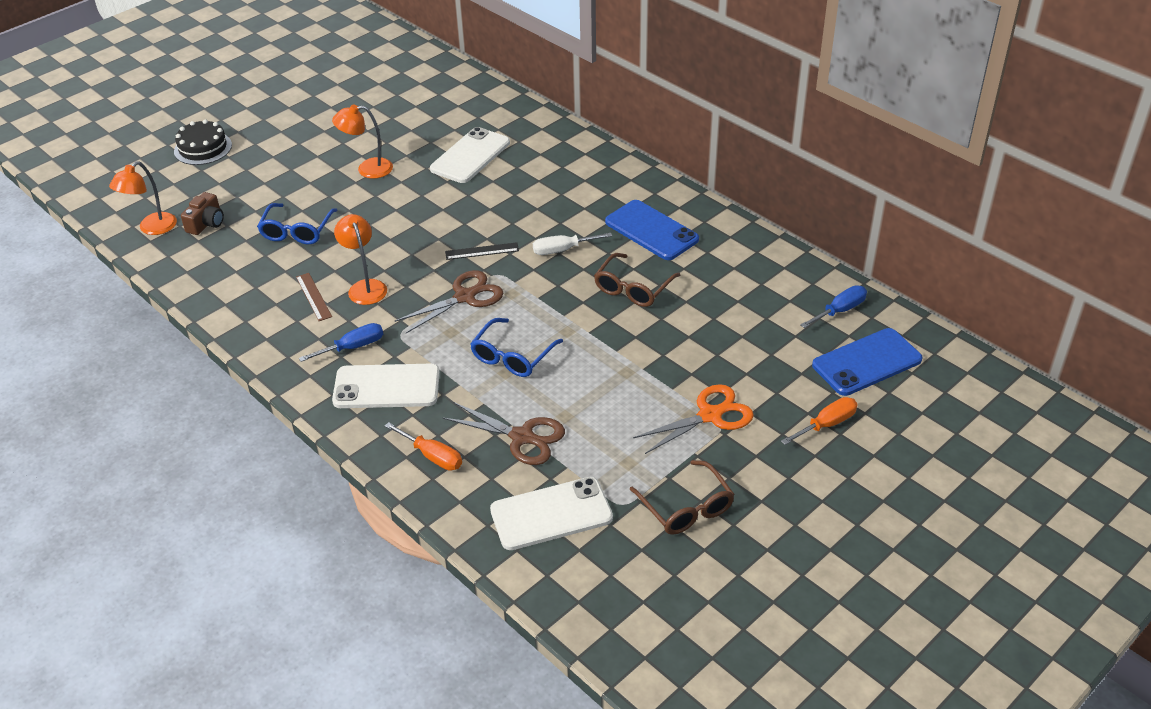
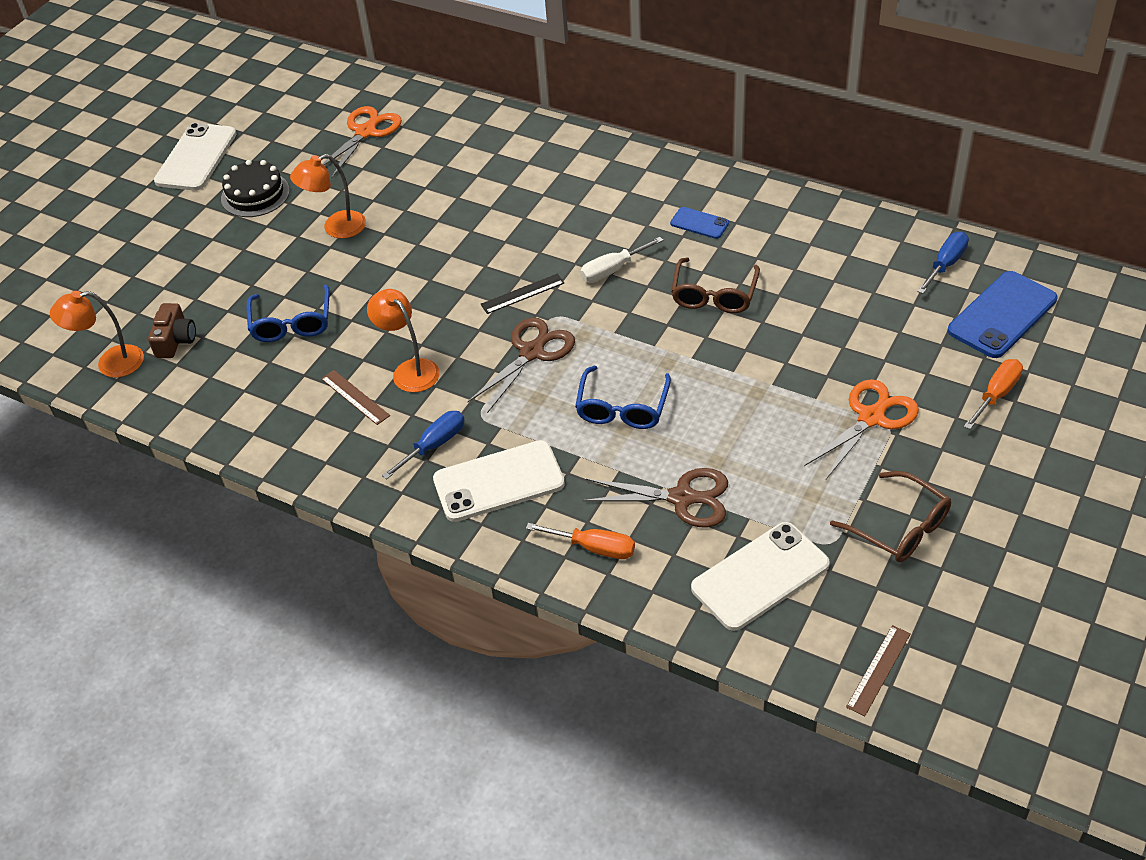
camera: 15 degrees left, 5 degrees up
orange lamp [109,161,177,235] -> orange lamp turned 60 degrees clockwise [50,291,144,377]
black cake [174,119,232,165] -> black cake moved to [221,160,290,217]
white phone [430,127,510,183] -> white phone moved to [154,123,237,191]
blue phone [605,200,699,260] -> blue phone [670,207,729,239], size x0.52
none -> orange scissors [323,106,402,178]
none -> brown ruler [846,625,911,716]

